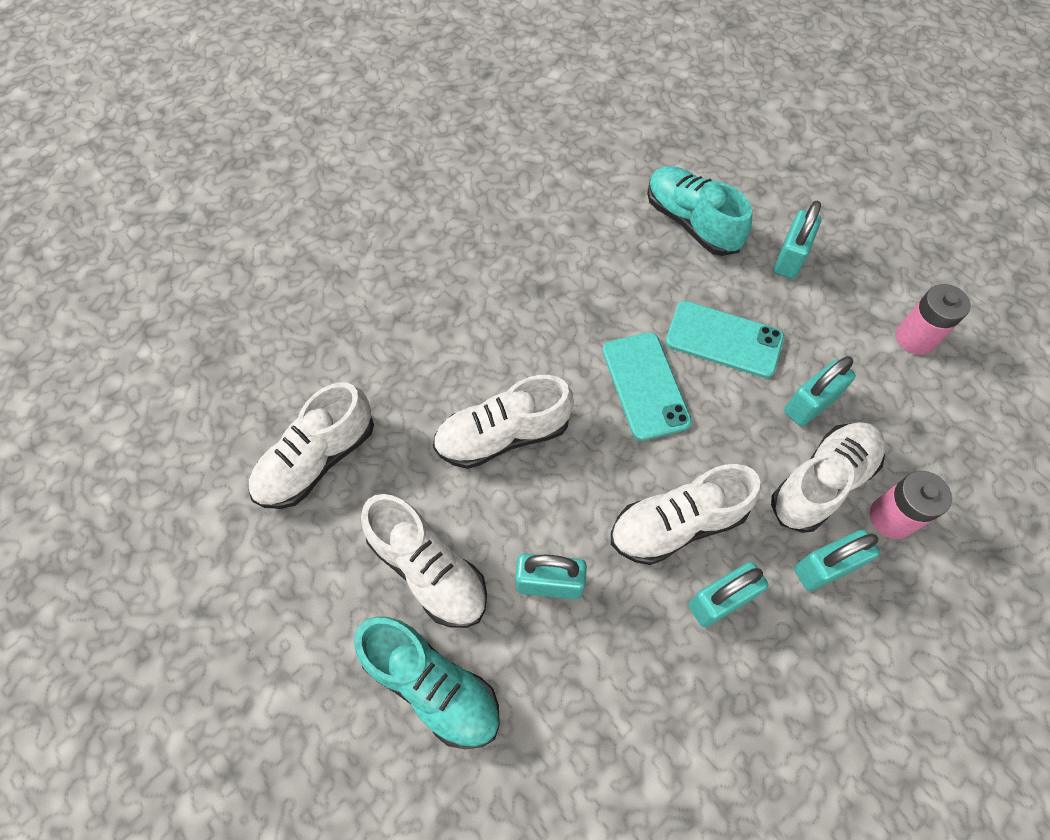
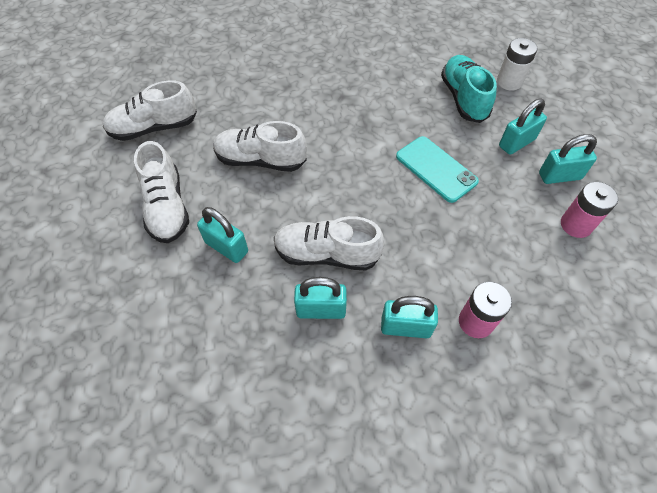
camera: 30 degrees right, 5 degrees down
turquoise shoe [354,616,500,749] -> none
turquoise phone [602,332,692,441] -> none
white shoe [771,422,885,533] -> none
turquoise padlock [784,356,856,426] -> turquoise padlock moved to [539,134,597,184]
none -> white battery [497,38,538,90]

